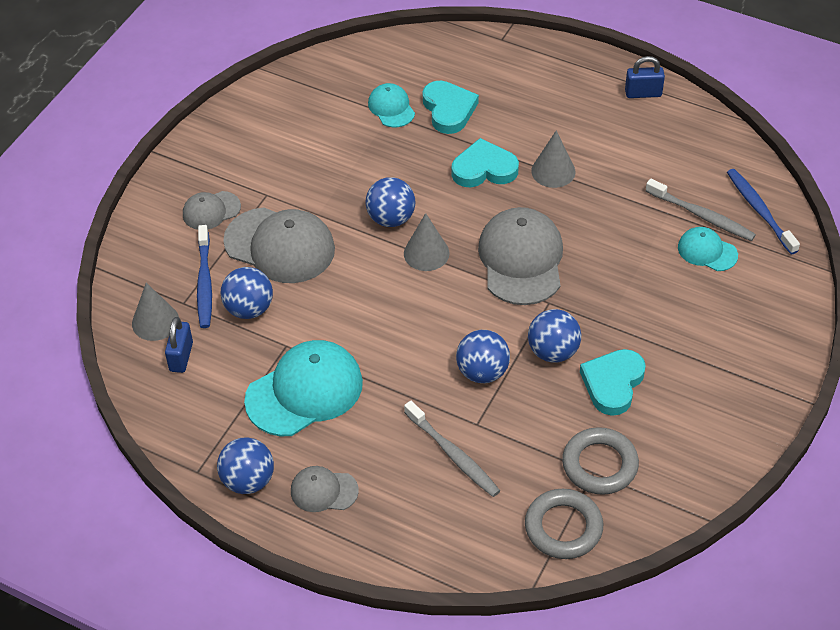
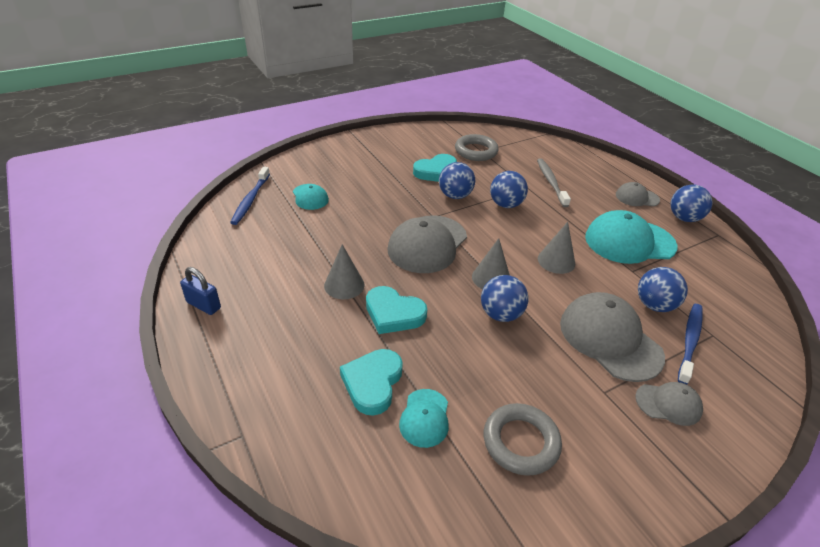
camera: 150 degrees left, 10 degrees down
grey cone [132,283,179,341] -> grey cone moved to [538,222,575,274]
blue padlock [165,317,193,373] -> none
grey cap [291,466,359,512] -> grey cap turned 150 degrees clockwise [616,182,660,206]
grey ring [525,489,603,559] -> grey ring moved to [484,403,562,476]
grey toothbrush [646,179,756,241] -> none

